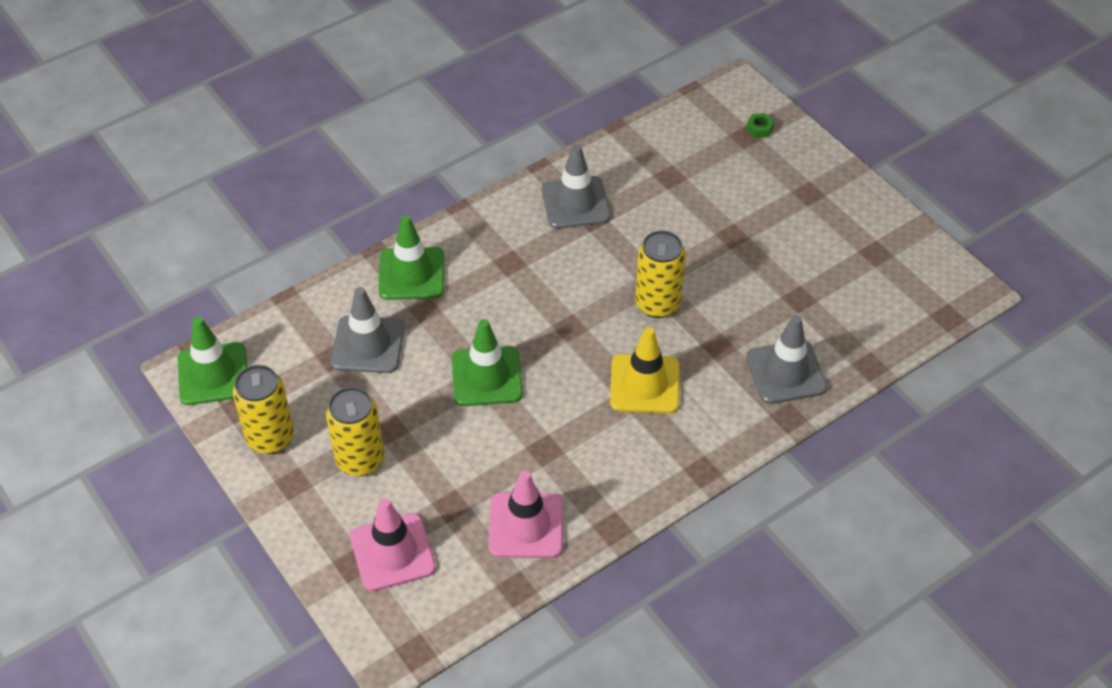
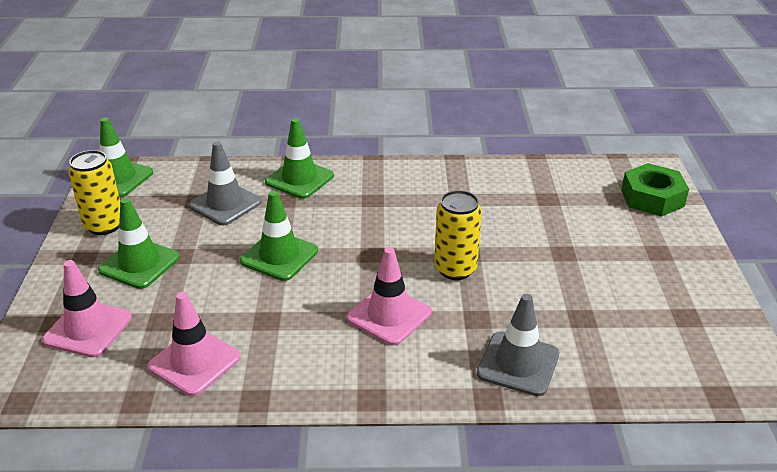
camera: 35 degrees right, 15 degrees down
yellow can [326,387,384,476] -> green traffic cone [98,198,180,289]
grey traffic cone [542,144,611,229] -> none
yellow traffic cone [610,327,680,414] -> pink traffic cone [347,247,432,346]
green nut [746,113,774,138] -> green nut [621,163,689,217], size x2.46

